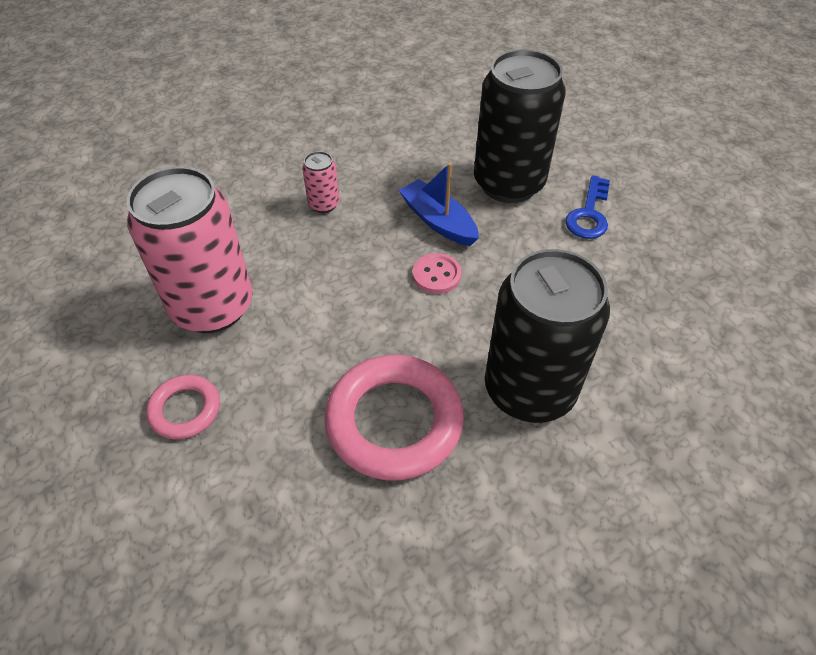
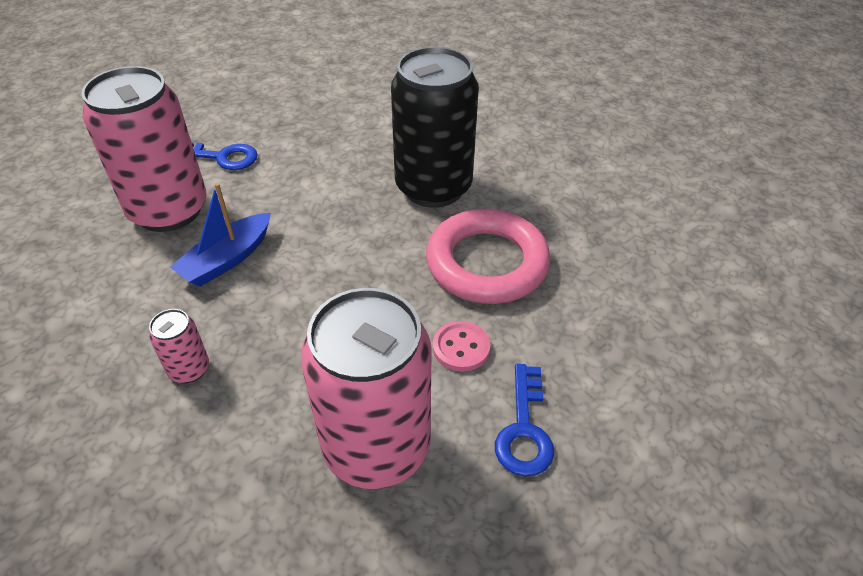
camera: 100 degrees left, 5 degrees down
pink ring [146,375,220,439] -> blue key [495,364,554,476]
pink button [412,253,461,294] -> pink button moved to [433,321,490,372]
black can [474,49,566,203] -> pink can [81,66,207,232]

